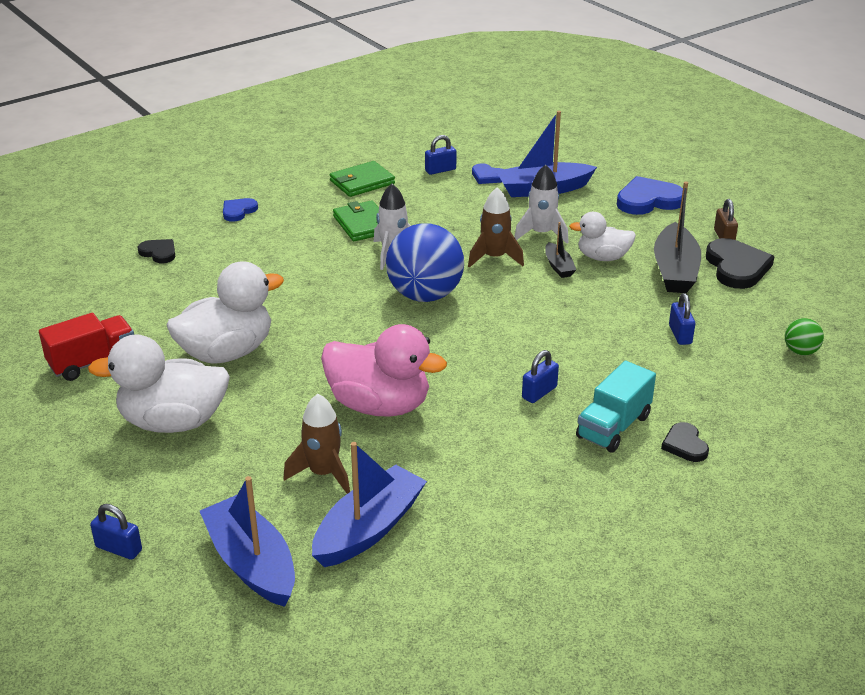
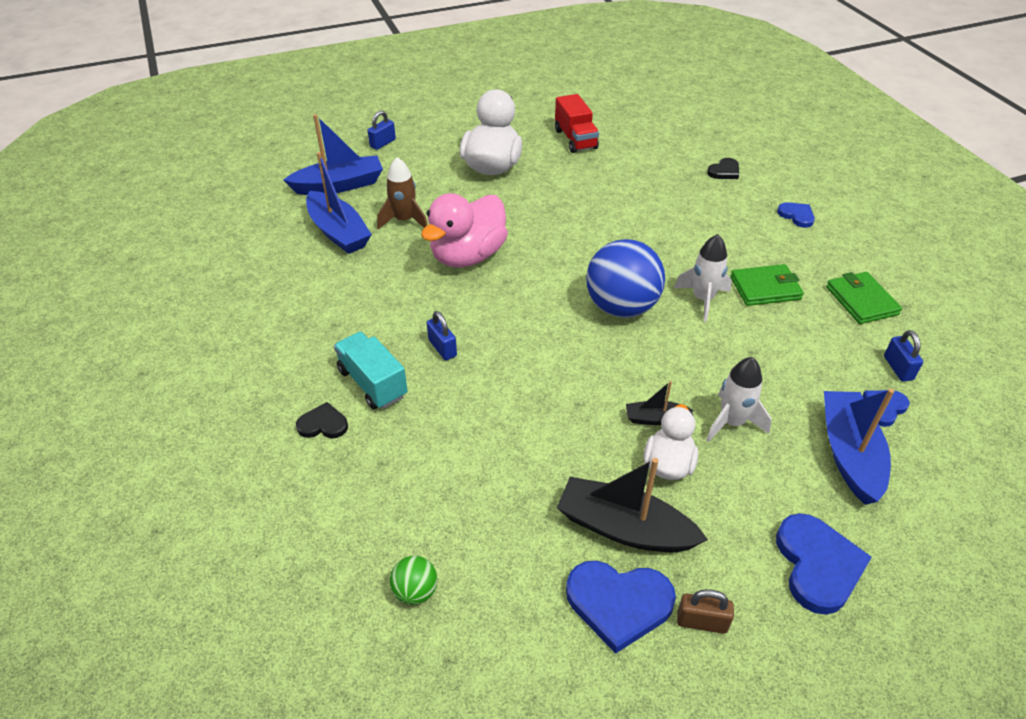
camera: 105 degrees right, 10 degrees up
white duck [167,261,284,364] -> none
brown rocket [468,187,524,268] -> none
blue padlock [669,293,695,345] -> none
black heart [706,238,775,289] -> blue heart [566,561,676,654]

